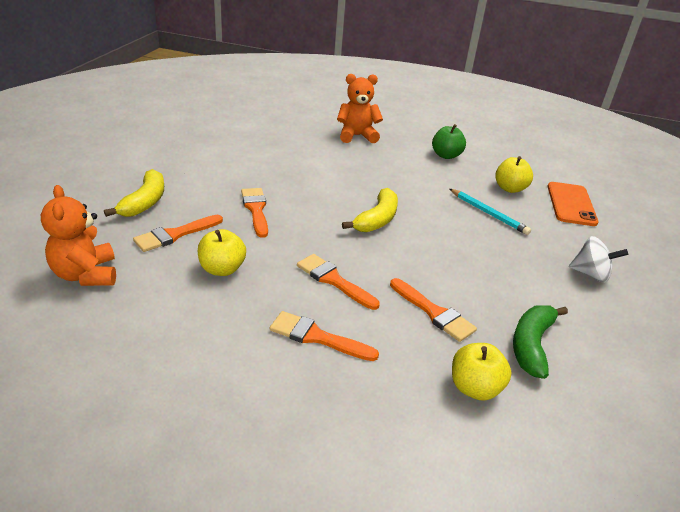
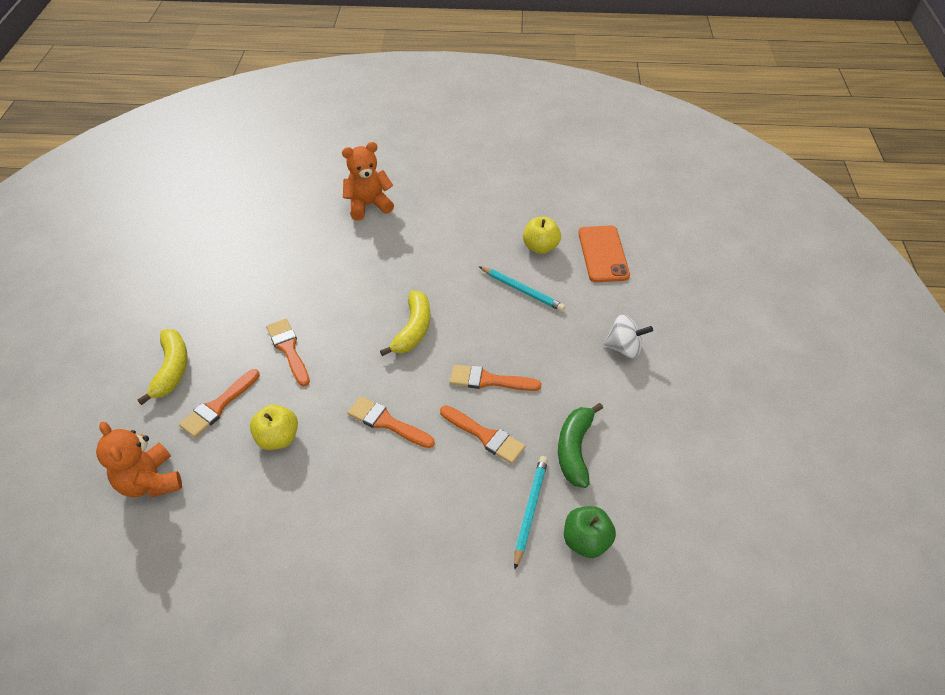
camera: 10 degrees left, 15 degrees up
orange brush [270,311,379,361] -> orange brush moved to [450,365,542,391]
green apple [432,124,466,159] -> green apple moved to [564,506,616,558]
yellow apple [452,343,512,401] -> turquoise pencil [514,456,548,569]

